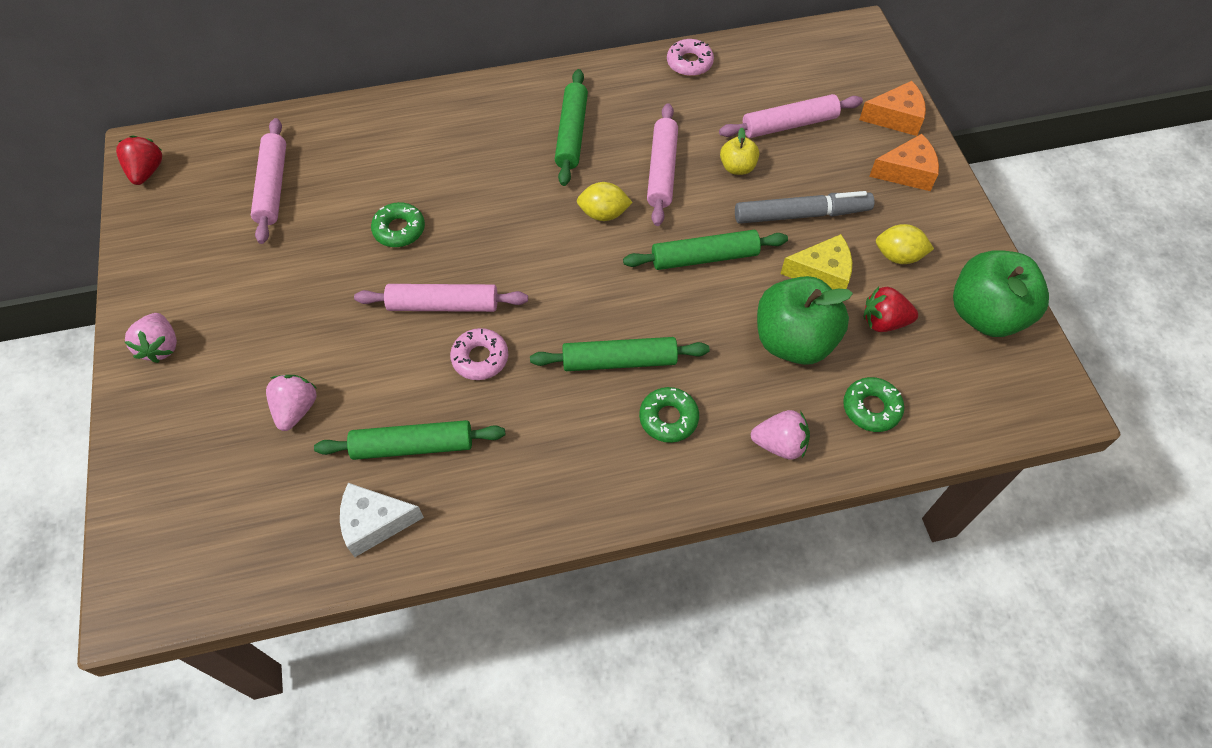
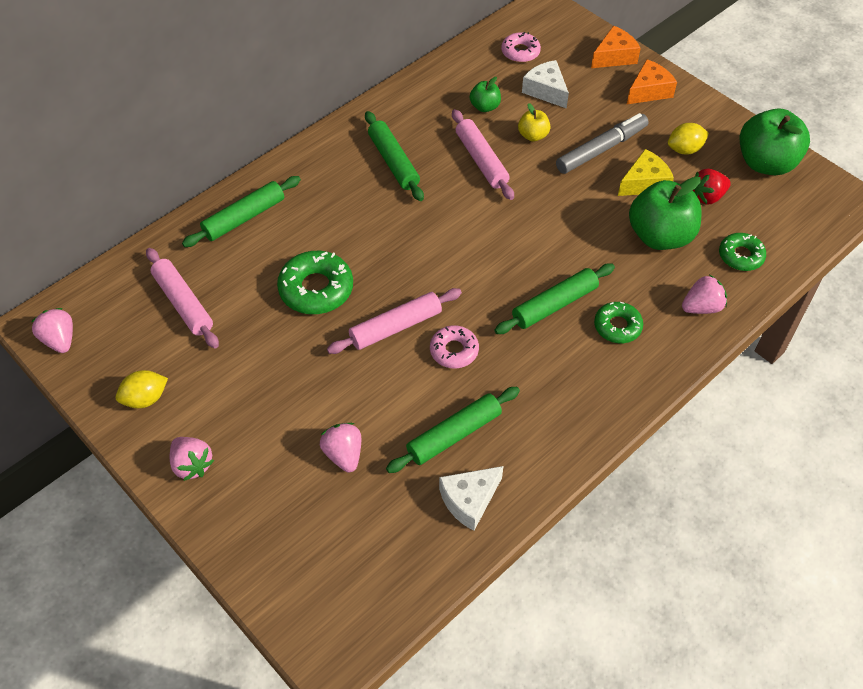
camera: 30 degrees left, 5 degrees down
red strawberry [116,136,162,185] -> pink strawberry [31,308,73,353]
green donut [371,202,425,247] -> green donut [277,251,353,314], size x1.60
yellow lemon [577,182,633,221] -> yellow lemon moved to [116,370,168,408]
green rolling pin [623,230,788,270] -> green rolling pin moved to [182,176,301,247]
pink donut [667,39,714,76] -> pink donut moved to [501,32,541,63]
pink rolling pin [719,94,863,138] -> white cheese [522,60,569,109]
none -> green apple [470,77,501,112]

